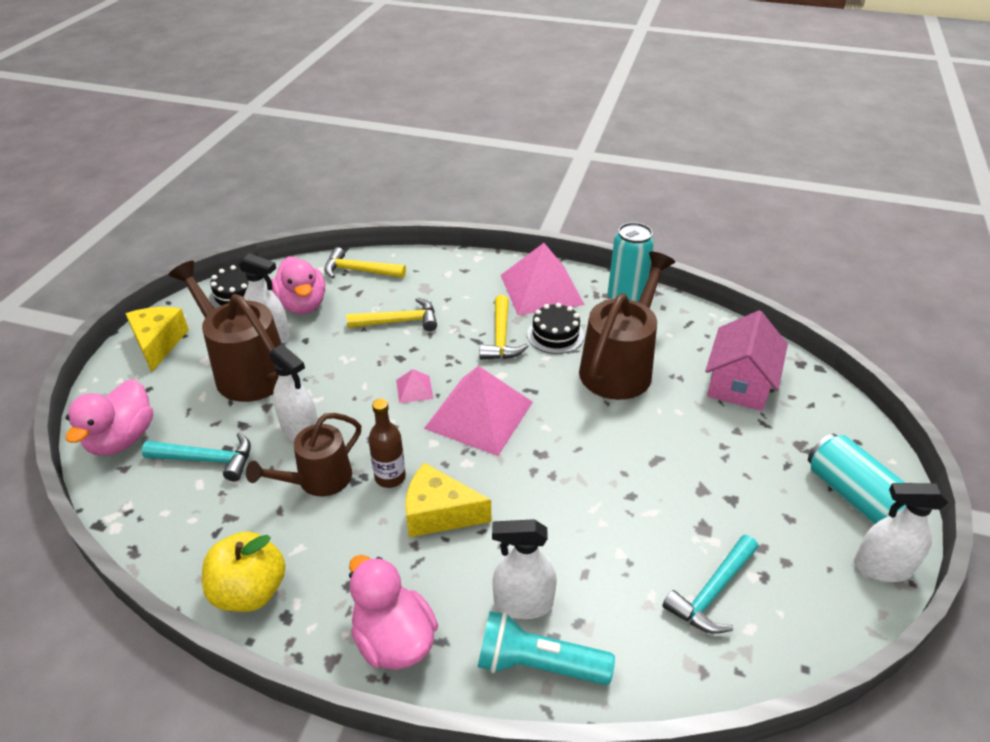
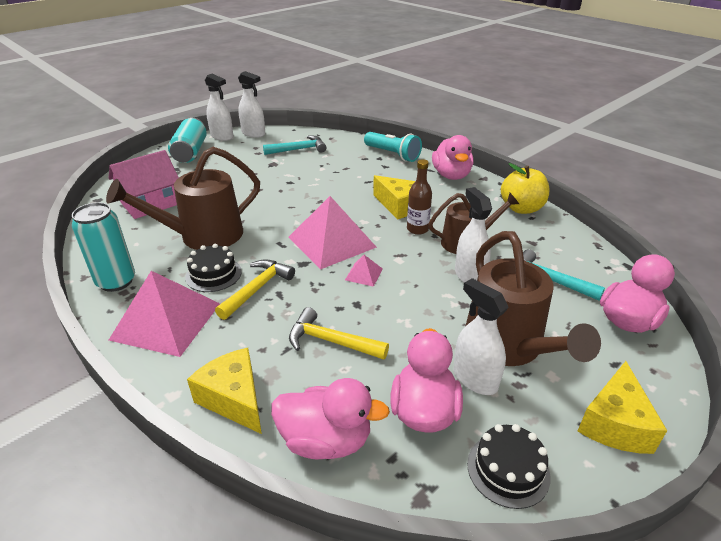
camera: 150 degrees left, 5 degrees down
yellow hammer [324,247,406,279] -> pink duck [271,378,390,459]
white spray bottle [492,519,557,619] -> white spray bottle moved to [238,71,265,138]
none -> yellow cheese [187,348,262,434]

